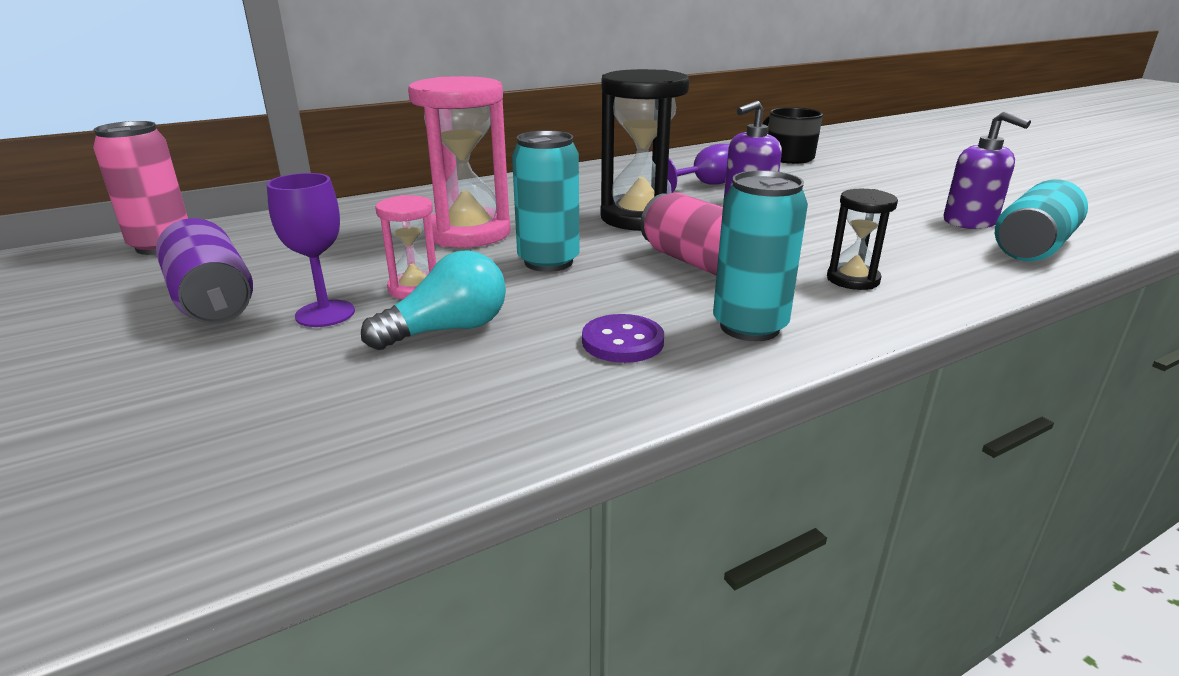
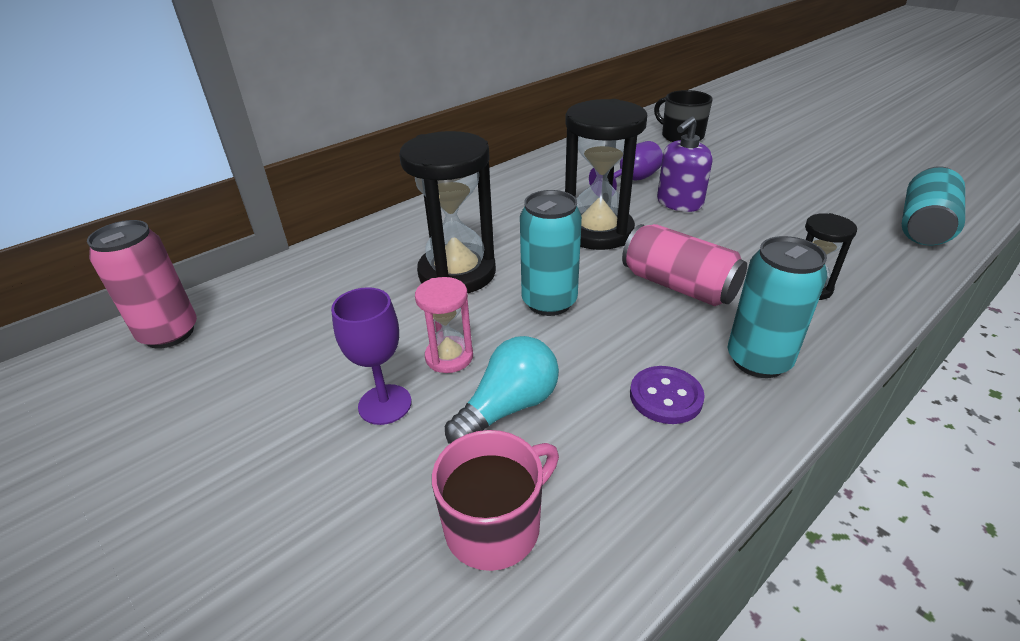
camera: 10 degrees left, 10 degrees up
purple can [156,218,253,324] -> none
pink hourglass [408,76,511,248] -> black hourglass [399,131,496,293]
purple soap dispenser [944,111,1031,229] -> none
none -> pink mug [432,430,559,571]

